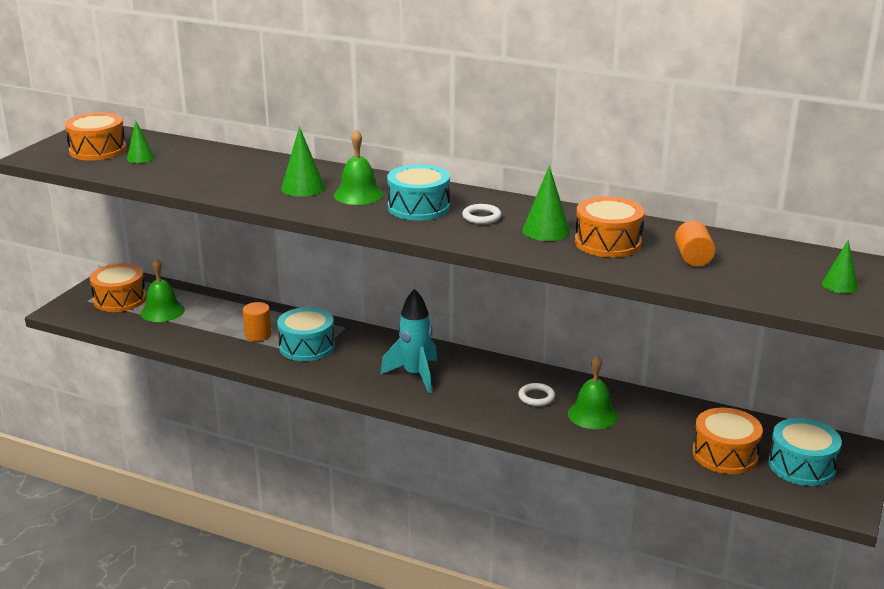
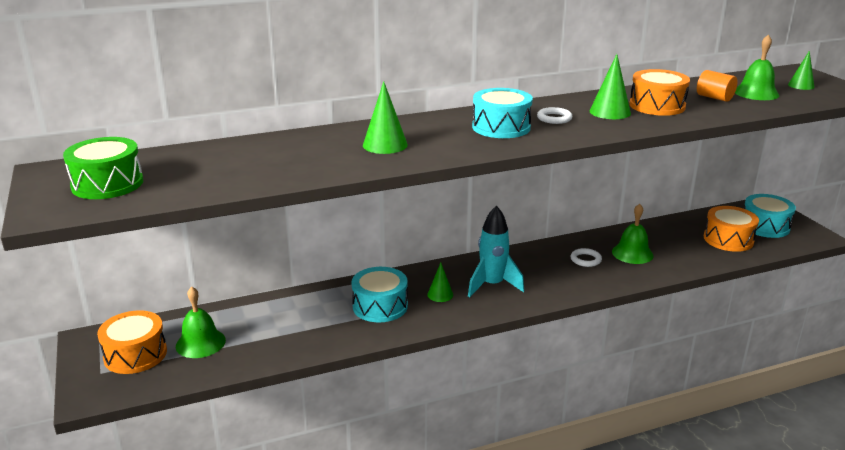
camera: 45 degrees left, 0 degrees up
orange drum [65,112,126,161] -> green drum [63,137,143,199]
green cone [127,121,155,163] -> green cone moved to [427,263,453,302]
orange cylinder [243,302,272,342] -> none
green bell [334,129,384,205] -> green bell moved to [735,35,779,100]

